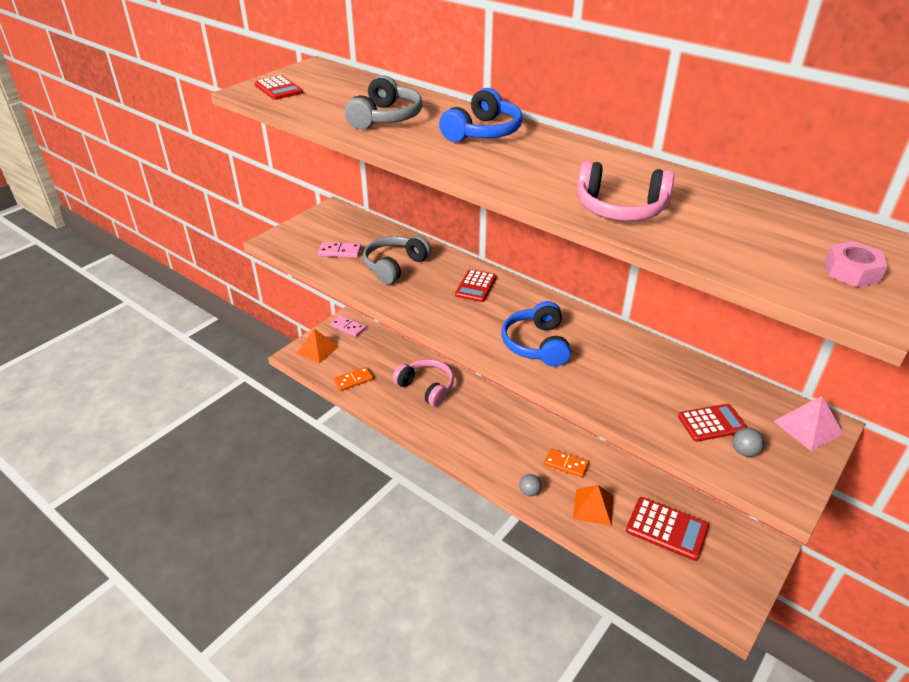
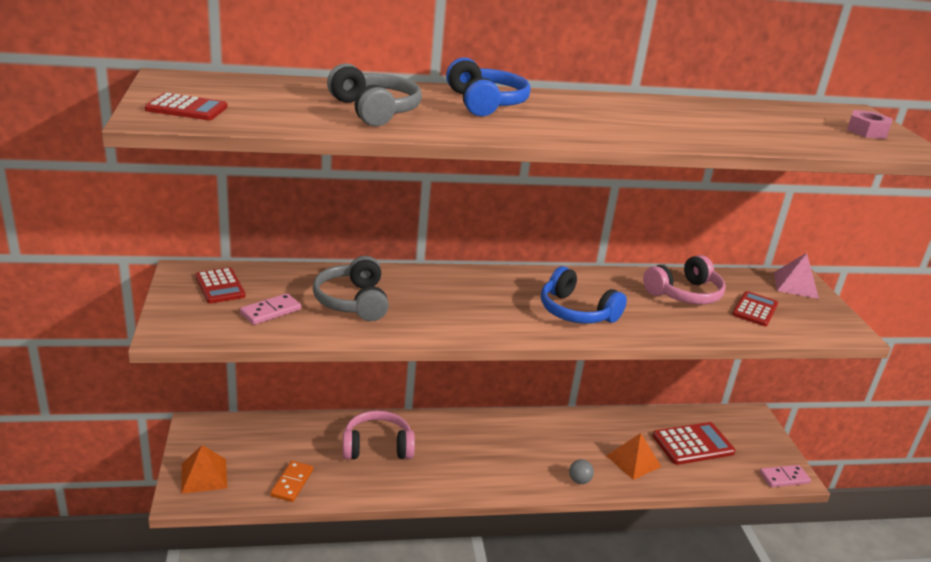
camera: 50 degrees left, 10 degrees down
pink domino [331,315,366,337] -> pink domino moved to [759,465,811,487]
red calculator [455,269,497,302] -> red calculator moved to [195,267,246,303]
orange domino [544,449,589,478] -> none
pink headphones [577,161,674,221] -> pink headphones moved to [643,255,726,304]
grey ball [732,427,764,457] -> none

